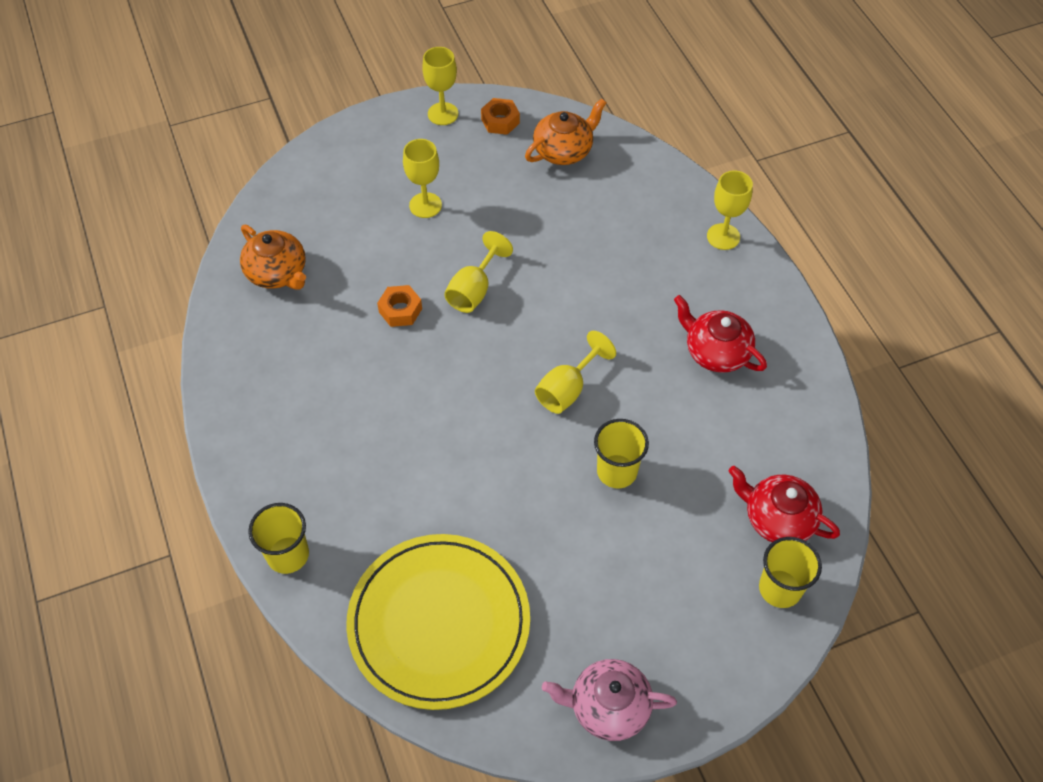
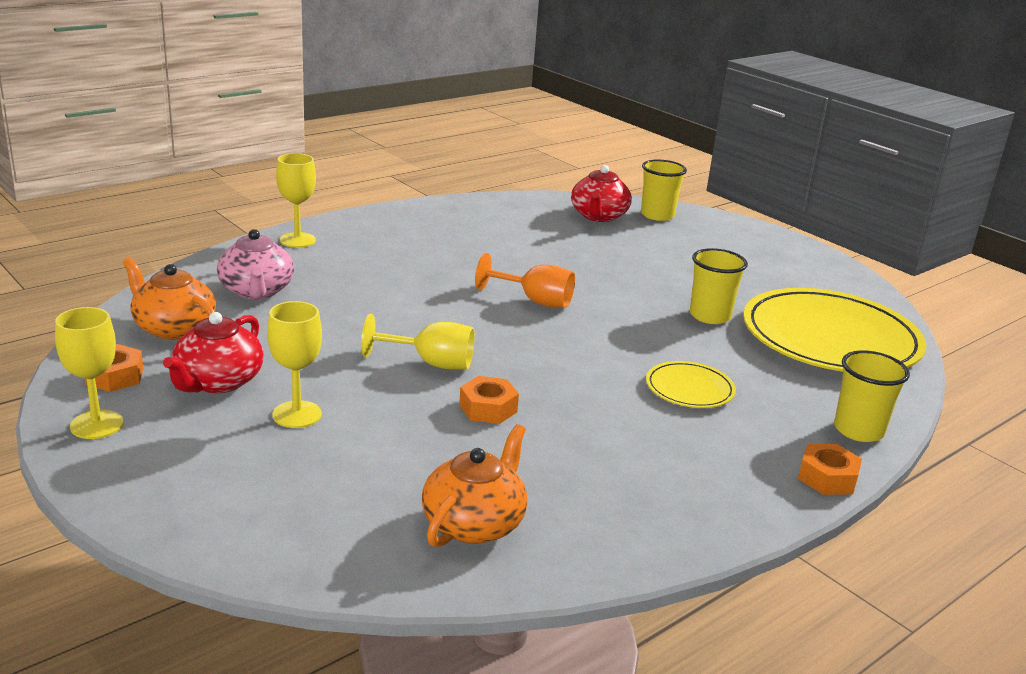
camera: 110 degrees left, 30 degrees down
yellow goblet [535,331,616,414] -> orange goblet [475,253,575,308]
pink teapot [542,659,677,741] -> pink teapot moved to [217,229,294,299]
yellow cup [594,419,649,488] -> yellow cup moved to [690,248,748,324]
red teapot [674,295,767,373] -> red teapot moved to [163,312,263,393]
none -> yellow plate [646,361,736,408]
none -> orange nut [798,444,862,495]

